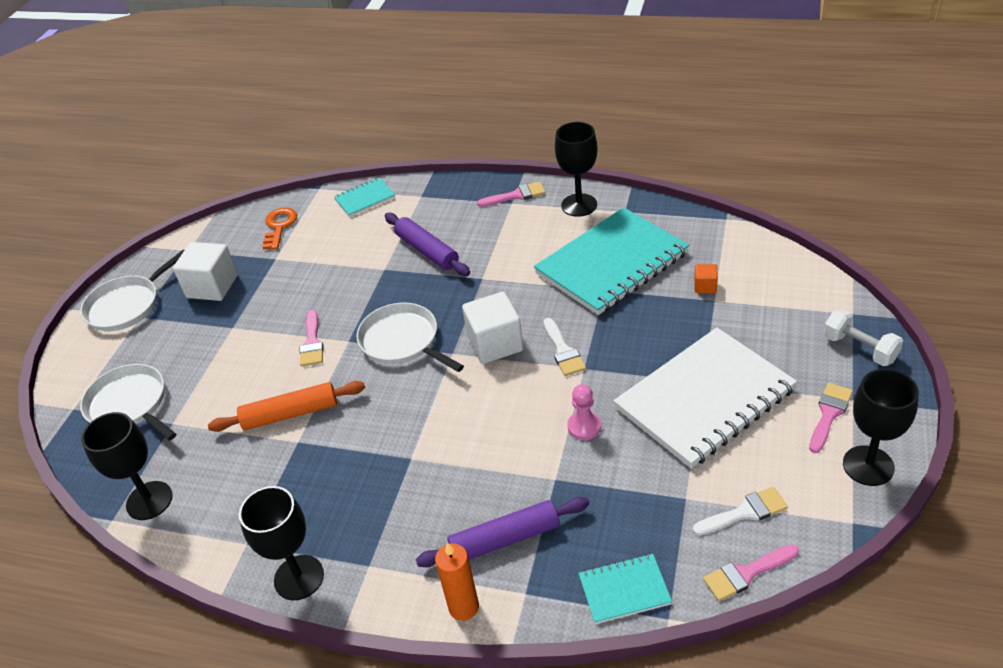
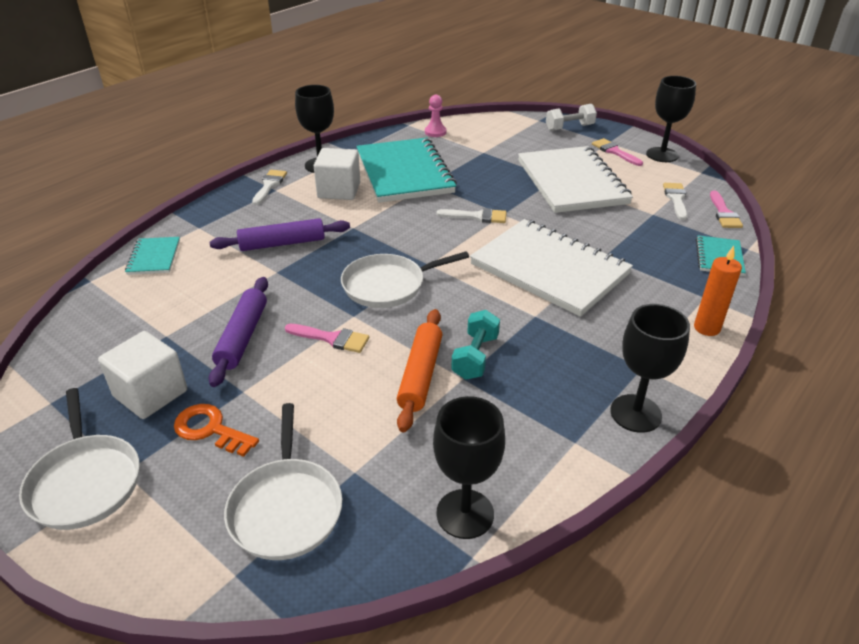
camera: 70 degrees left, 5 degrees down
white pan [80,364,176,441] -> white pan turned 75 degrees counterclockwise [224,403,342,560]
orange key [263,208,297,250] -> orange key moved to [174,404,259,457]
purple rolling pin [416,497,589,567] -> purple rolling pin moved to [209,277,268,387]
white cube [462,292,523,364] -> white cube moved to [314,148,360,200]
pink brush [477,182,545,207] -> white brush [252,170,287,205]
pink pawn [567,384,601,440] -> pink pawn moved to [425,95,447,137]
orange cube [694,264,718,293] -> none
none -> turquoise dumbbell [451,310,500,380]
none -> white notebook [470,219,633,317]

